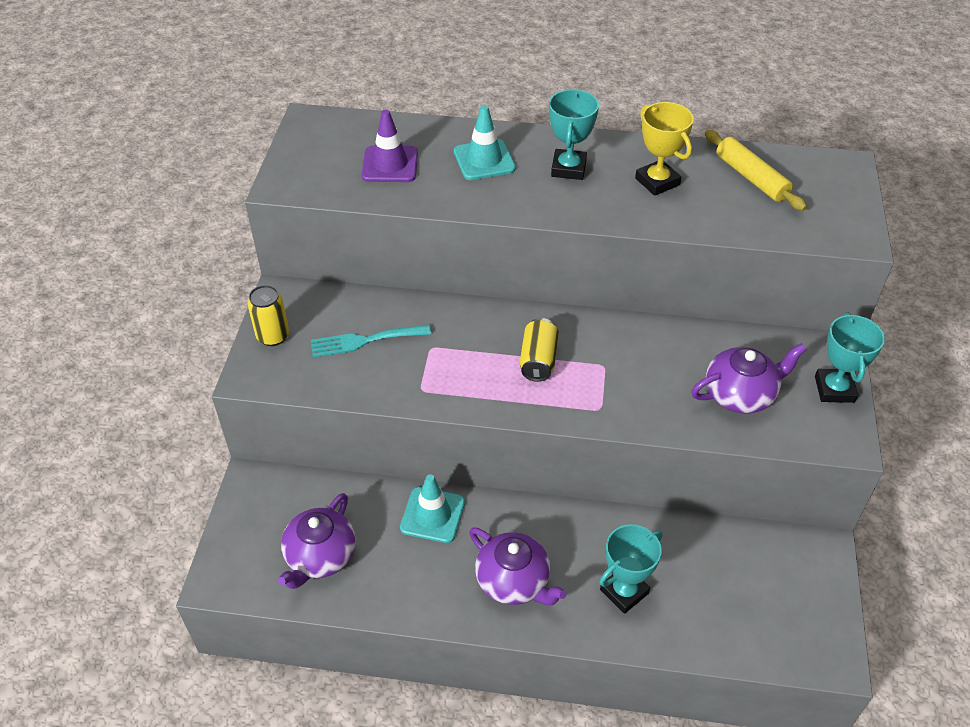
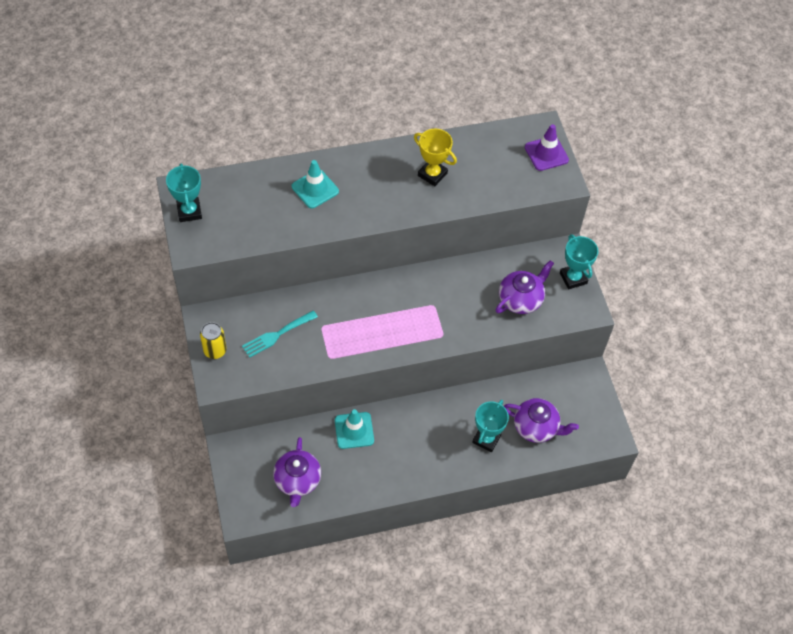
camera: 25 degrees left, 10 degrees up
purple traffic cone [361,109,418,182] -> purple traffic cone moved to [525,124,569,171]
purple teapot [469,527,566,605] -> purple teapot moved to [504,398,579,443]
yellow can [520,318,559,382] -> none
turquoise trophy [549,89,599,180] -> turquoise trophy moved to [166,163,202,222]
yellow rolling pin [705,130,807,211] -> none

